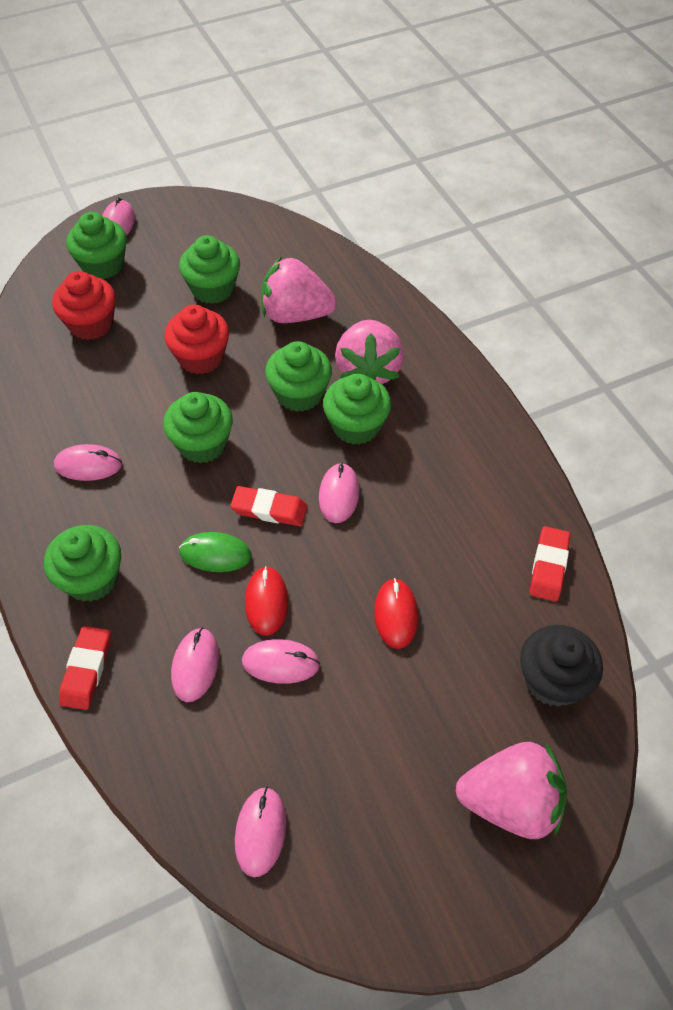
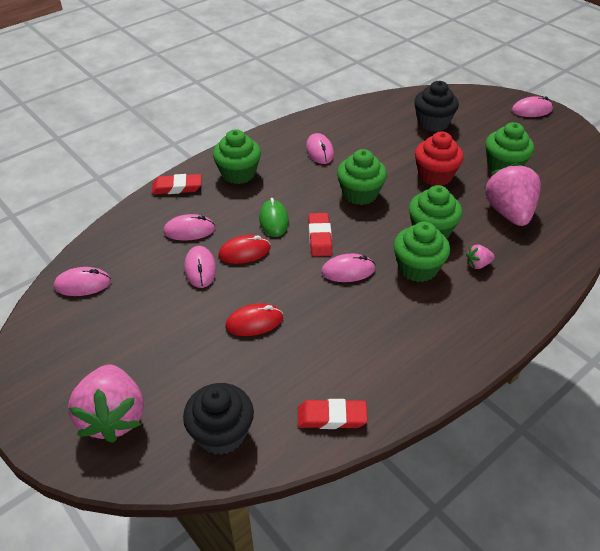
camera: 75 degrees right, 10 degrees down
red cupcake [52,271,116,340] -> black cupcake [414,81,459,132]
green cupcake [66,212,127,280] -> none
pink strawberry [335,320,404,384] -> pink strawberry [466,245,495,269], size x0.43

